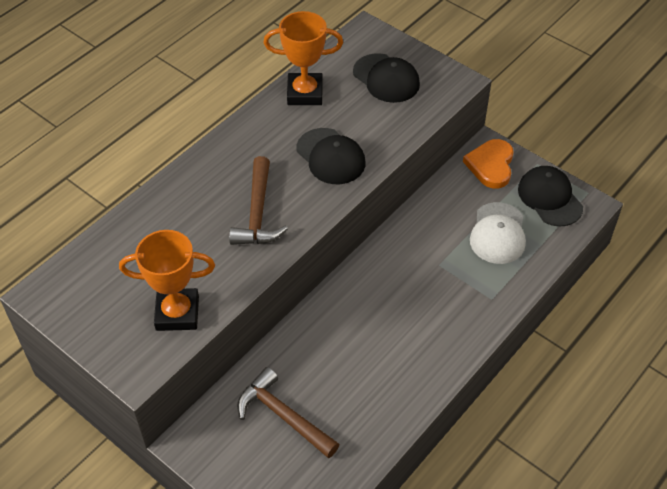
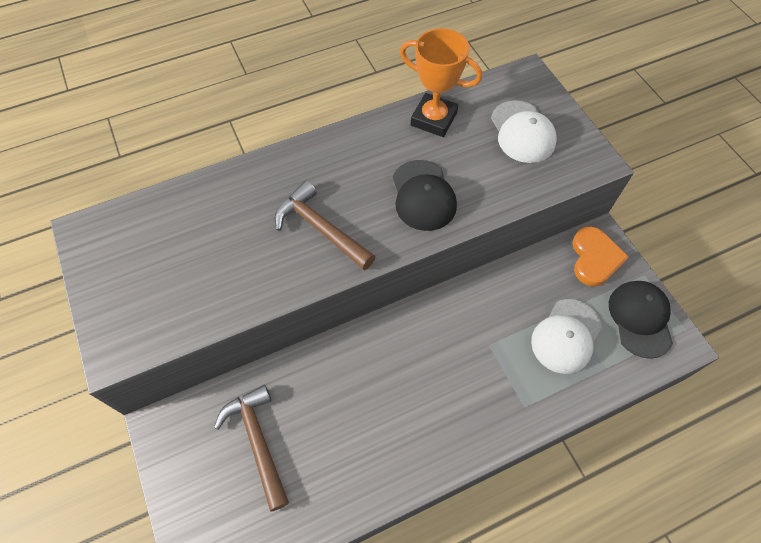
camera: 25 degrees right, 10 degrees up
orange trophy [119,230,215,331] -> none
brown hammer [229,156,288,245] -> brown hammer turned 105 degrees clockwise [275,181,376,270]
black cap [353,53,420,103] -> white cap [491,100,557,163]
orange heart [463,139,514,189] -> orange heart turned 150 degrees clockwise [572,227,629,286]

